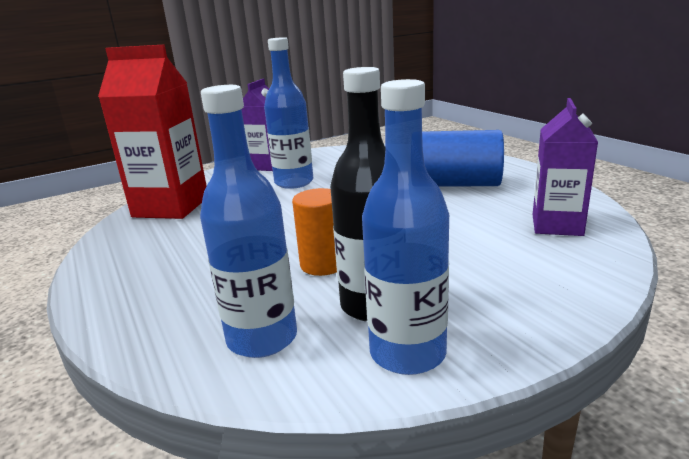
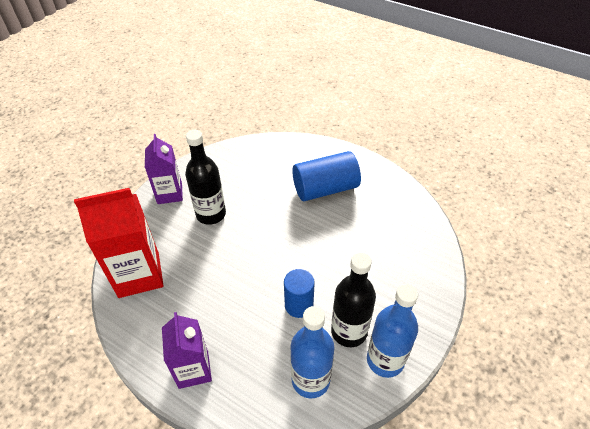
camera: 30 degrees left, 25 degrees up
blue bottle [264,37,313,189] -> black bottle [185,130,226,225]
orange cylinder [292,188,337,276] -> blue cylinder [284,269,315,318]
purple carton [533,98,598,236] -> purple carton moved to [162,312,212,389]

